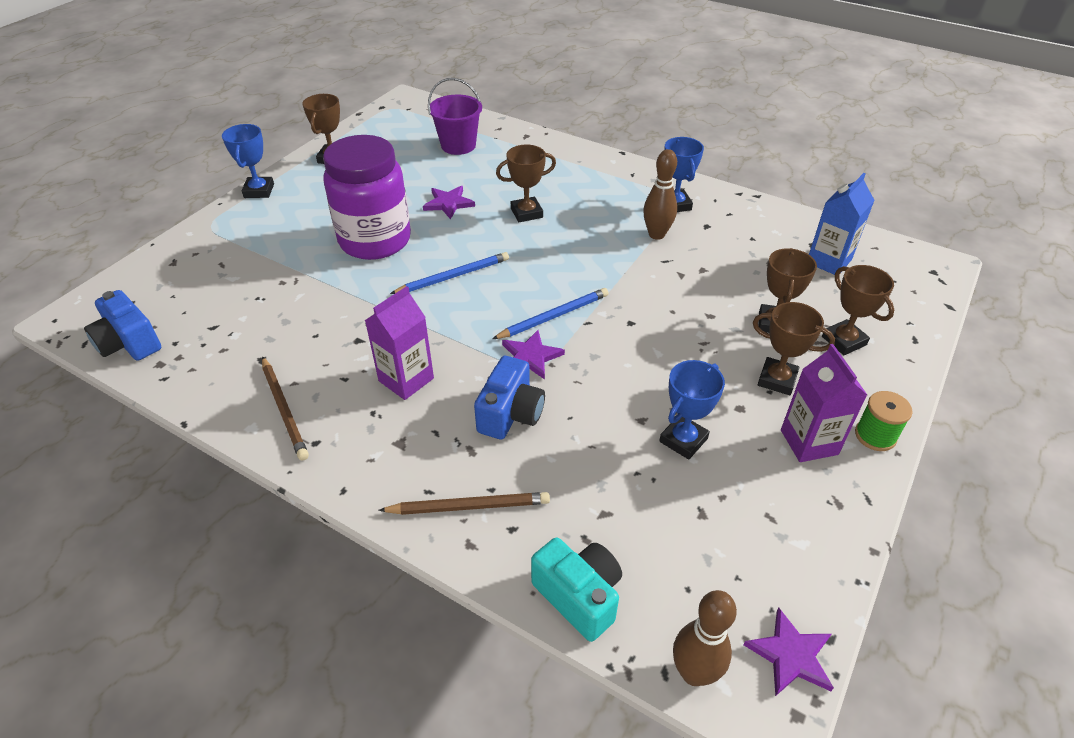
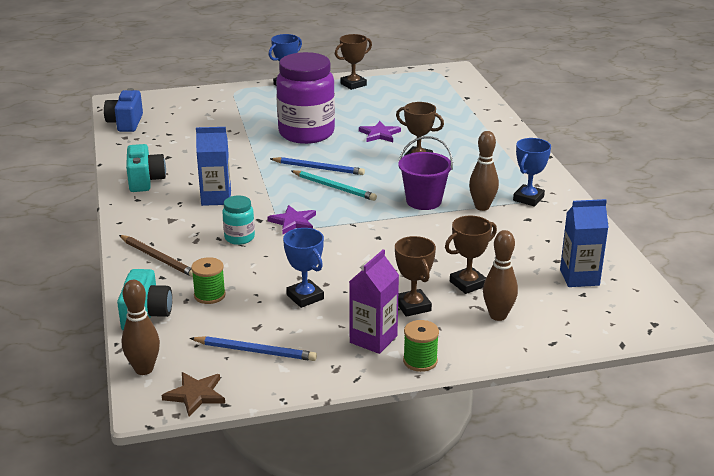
camera: 45 degrees right, 15 degrees down
brown pencil [262,356,309,461] -> turquoise camera [126,144,166,192]
purple carton [365,286,434,400] -> blue carton [196,127,231,206]
purple bucket [428,78,482,155] -> purple bucket moved to [398,136,453,210]
blue camera [474,356,545,440] -> turquoise jar [222,196,255,245]
blue pencil [492,288,609,339] -> blue pencil moved to [190,336,317,361]
blue trophy [659,360,725,460] -> blue trophy turned 60 degrees clockwise [283,228,324,308]
purple star [743,608,834,696] -> brown star [162,372,225,417]
brown trophy [822,265,894,355] -> brown bowling pin [483,230,518,321]
none -> green spool [191,257,226,304]
none -> turquoise pencil [291,170,377,201]

